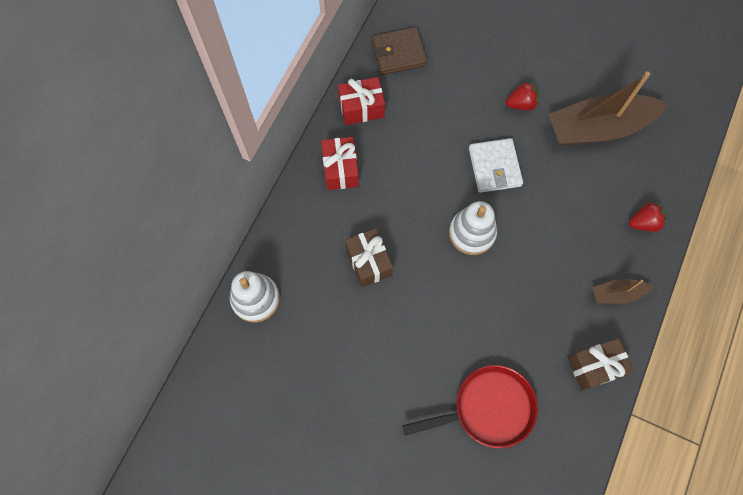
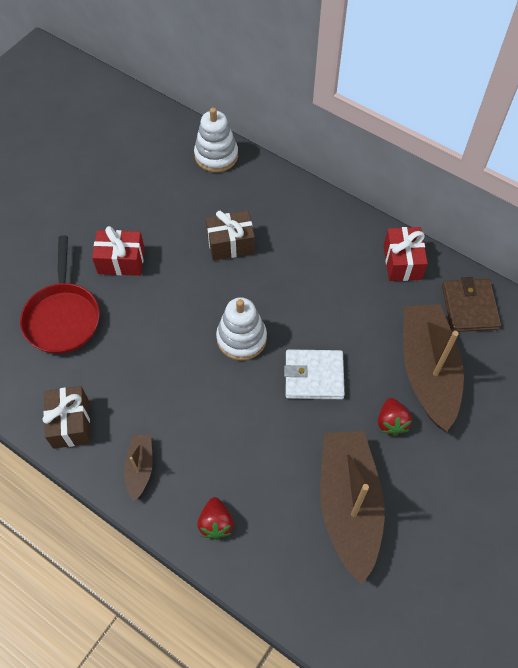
camera: 100 degrees right, 10 degrees down
red gift [321,137,359,190] -> red gift moved to [92,226,145,276]
none -> brown boat [403,304,464,432]

